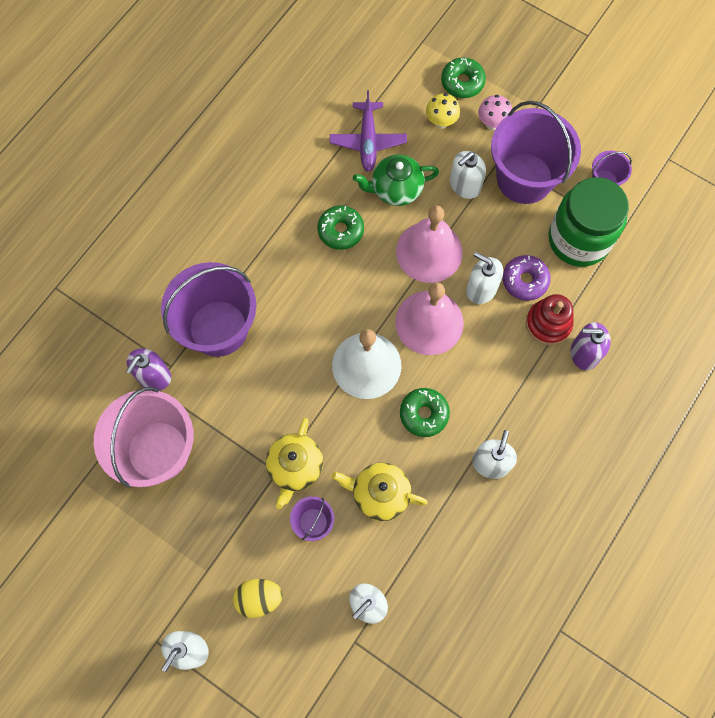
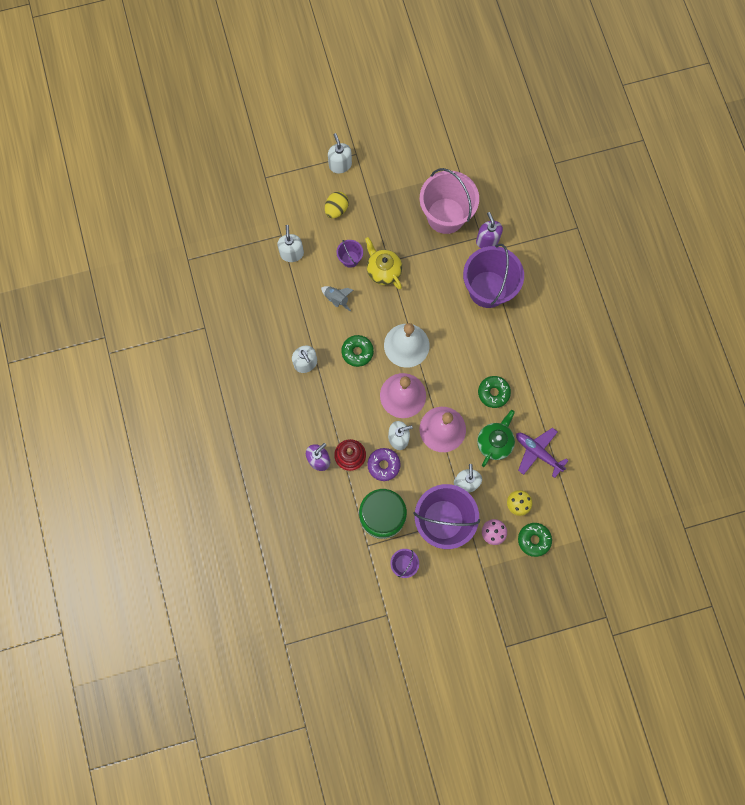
camera: 130 degrees right, 5 degrees up
yellow teapot [332,462,428,521] -> grey rocket [321,286,353,311]

